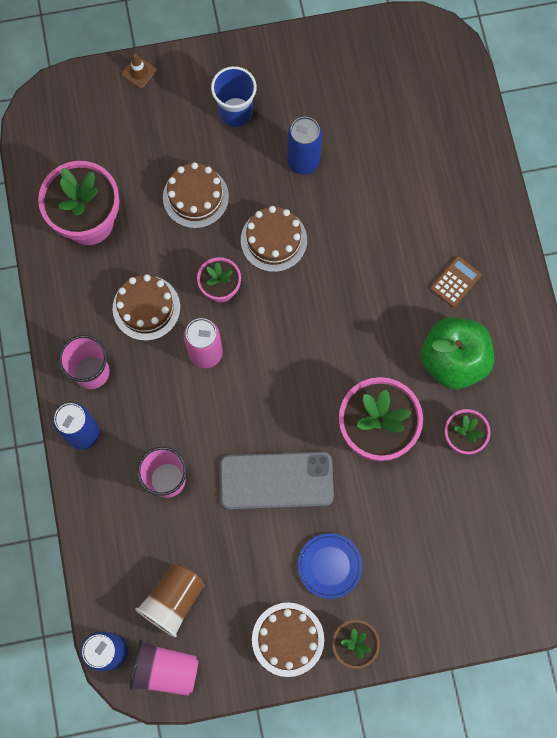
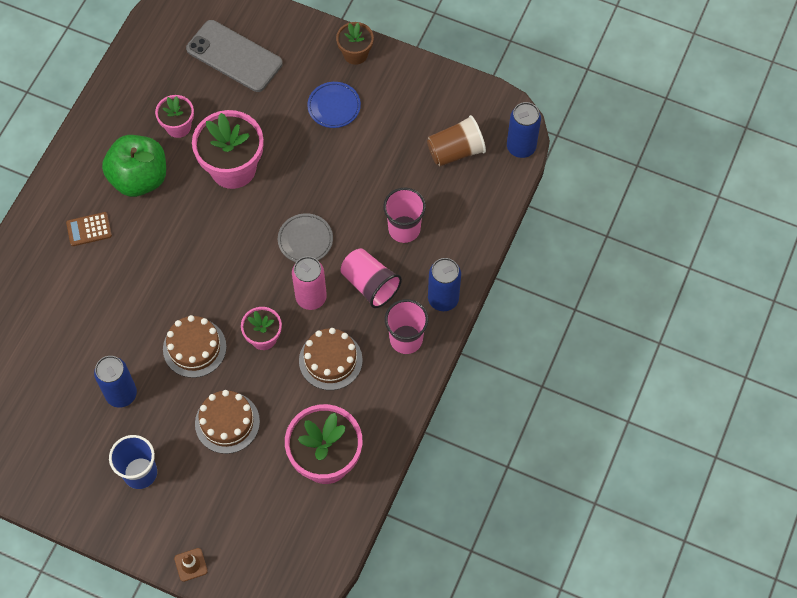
camera: 145 degrees left, 10 degrees down
pink cup [129,640,199,696] -> pink cup moved to [340,248,402,308]
grey phone [220,452,334,510] -> grey phone moved to [186,20,283,92]
brown cake [252,602,324,677] -> none
none -> grey plate [278,213,333,262]

